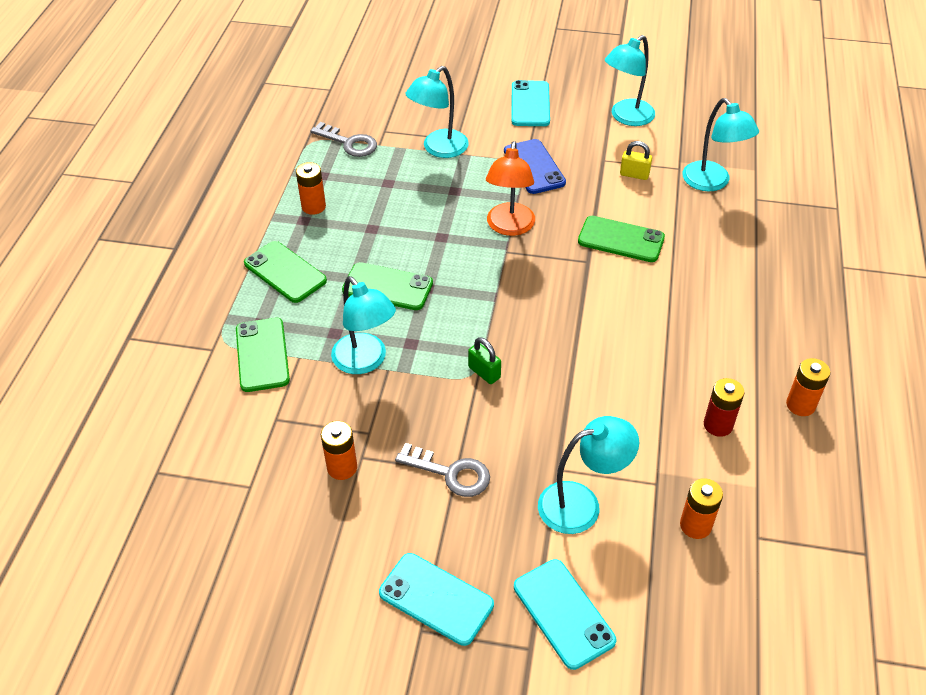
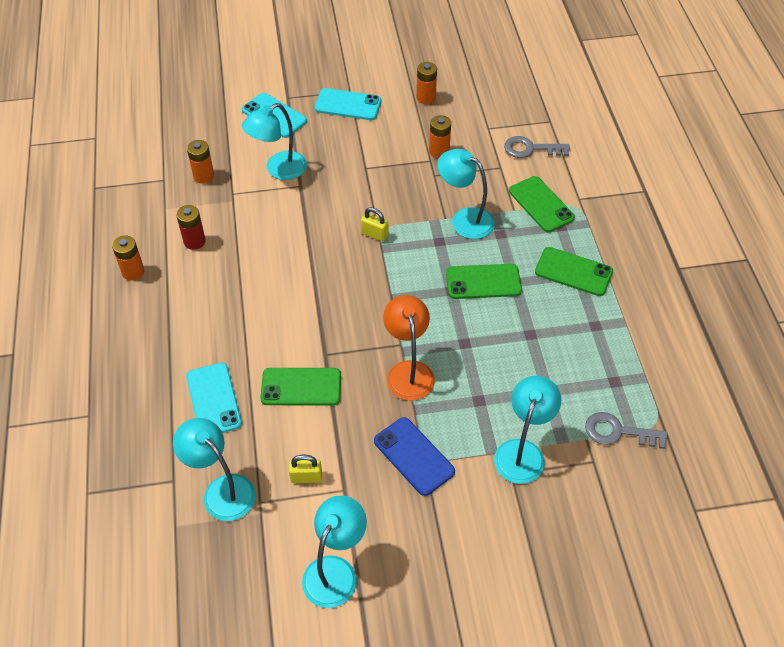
camera: 160 degrees right, 5 degrees up
orange battery [296,162,326,215] -> orange battery moved to [417,62,437,104]
grey key [395,443,490,497] -> grey key moved to [504,136,570,158]
green padlock [468,337,501,384] -> yellow padlock [361,207,388,241]
turquoise phone [511,80,550,126] -> turquoise phone moved to [186,363,242,433]

